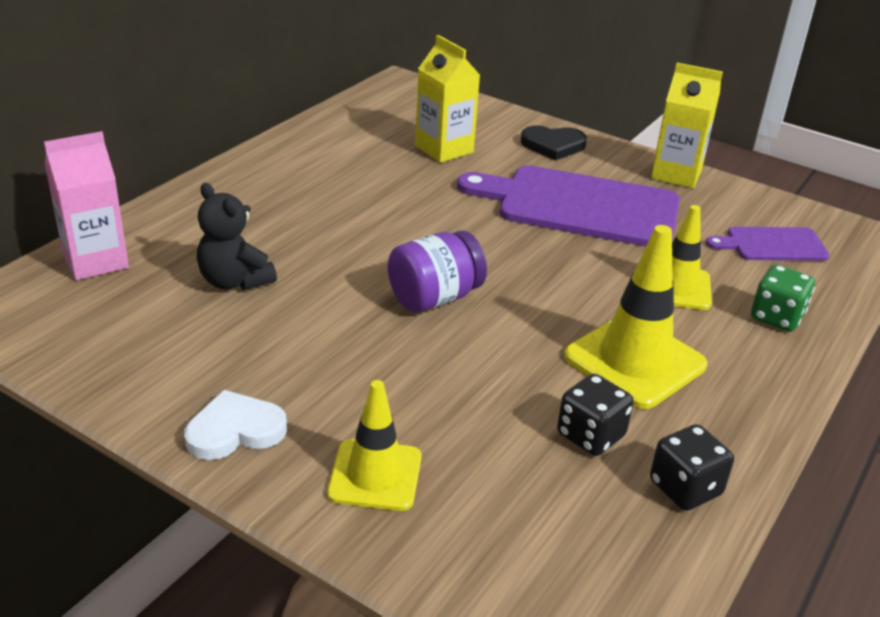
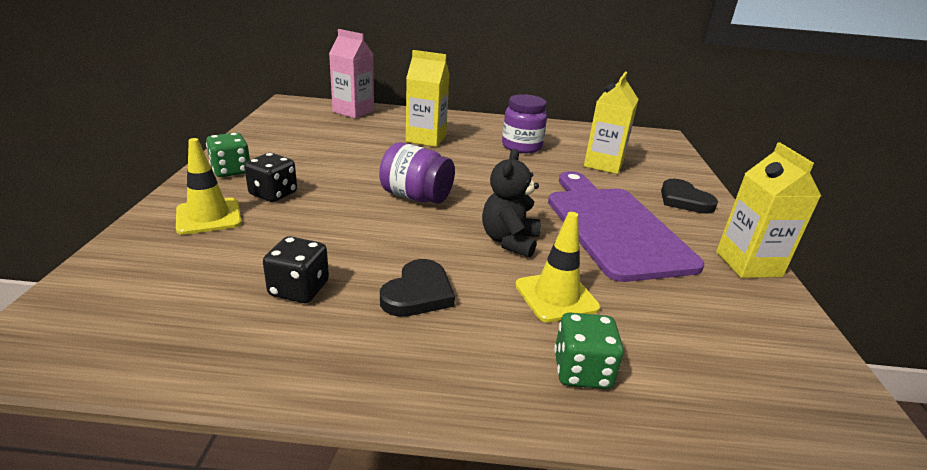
camera: 60 degrees right, 5 degrees down
white heart [184,390,287,460] -> green dice [206,133,250,177]
black teddy bear [197,183,277,290] -> black teddy bear moved to [482,149,541,258]
yellow traffic cone [564,225,707,409] -> black heart [380,259,455,317]
black dice [650,424,734,511] -> black dice moved to [244,153,297,202]
purple cutting board [706,227,829,261] -> none
none -> yellow carton [406,50,450,147]
none -> purple jar [502,94,547,153]

